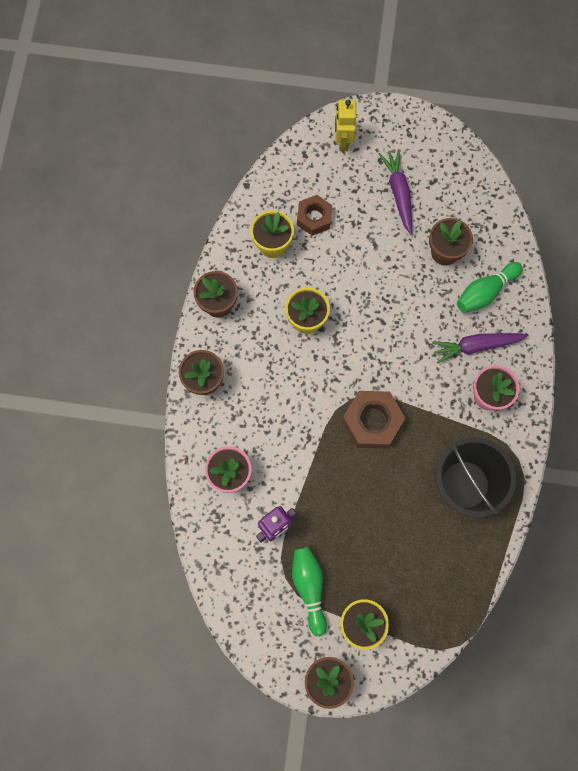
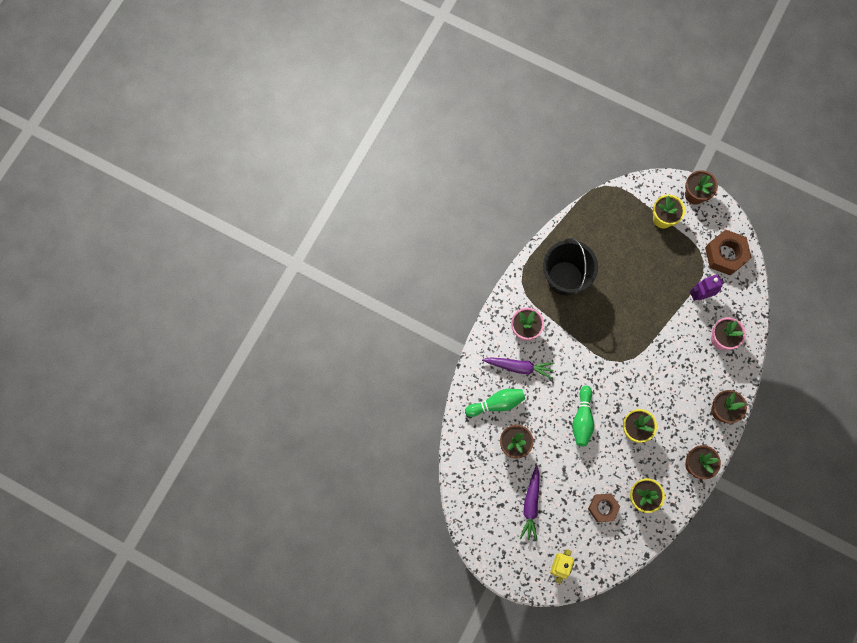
camera: 160 degrees left, 0 degrees up
green bowling pin [292,547,327,636] -> green bowling pin moved to [572,386,594,446]
brown nut [342,391,405,448] -> brown nut moved to [705,230,751,276]

